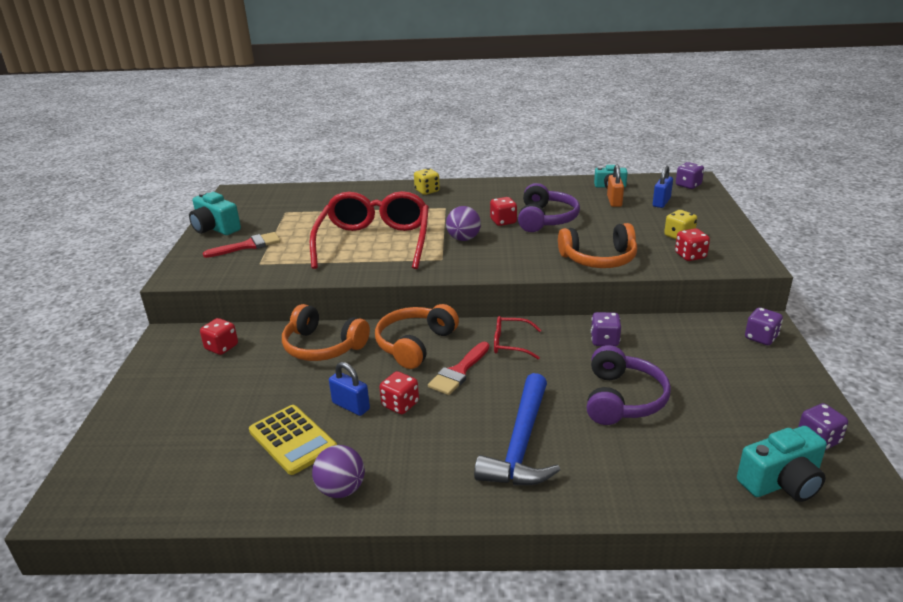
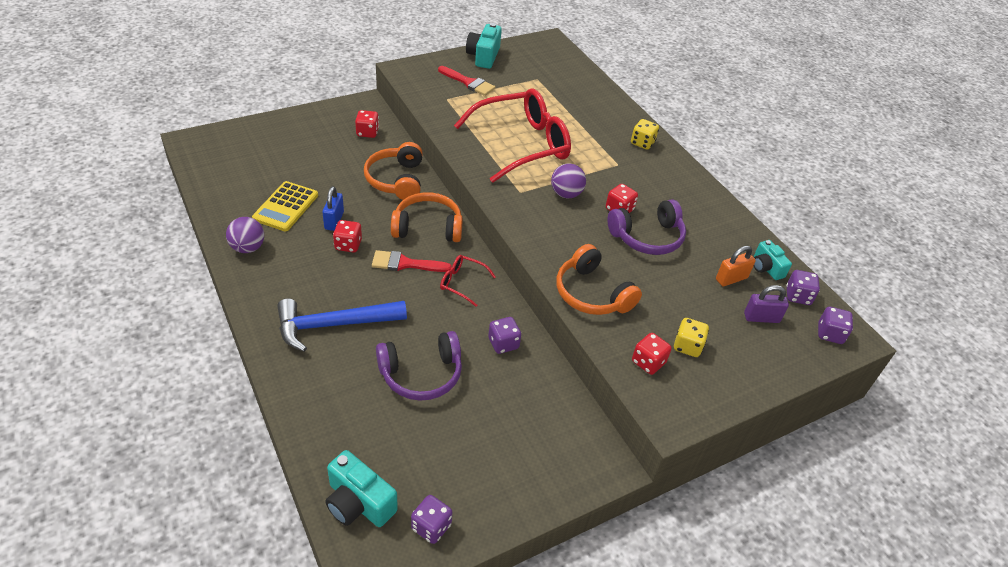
camera: 55 degrees right, 15 degrees up
red glasses [494,316,541,359] -> red glasses turned 45 degrees counterclockwise [440,255,496,307]
blue padlock [653,165,673,208] -> purple padlock [744,285,789,323]
purple dice [745,307,783,345] -> purple dice moved to [786,270,820,305]

